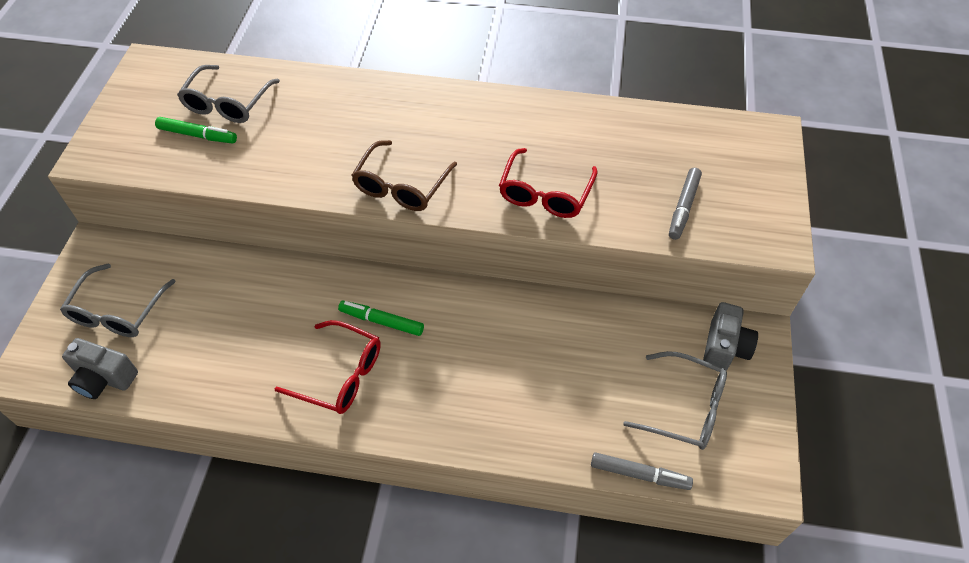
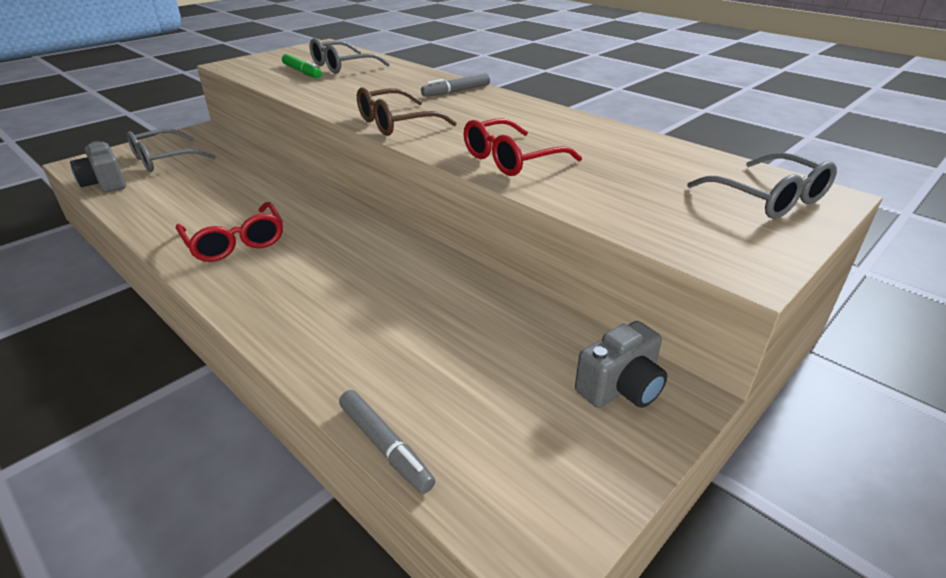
camera: 35 degrees right, 20 degrees down
green marker [338,301,424,336] -> none
grey glasses [623,351,727,450] -> grey glasses moved to [687,153,837,219]
grey marker [669,168,702,240] -> grey marker moved to [421,73,490,97]

